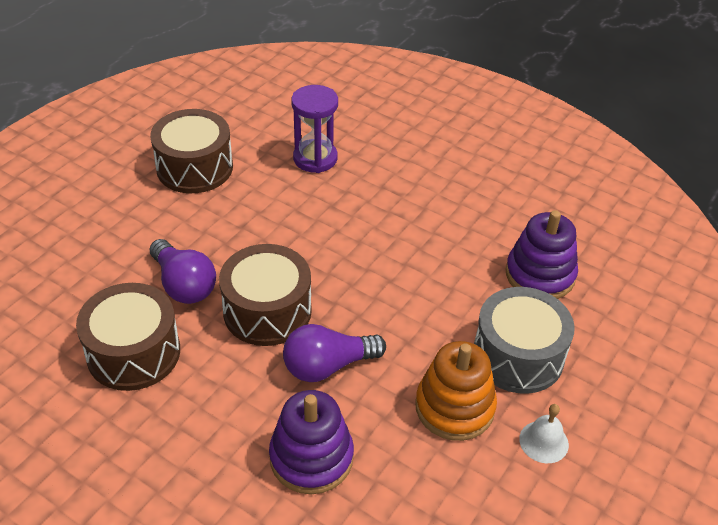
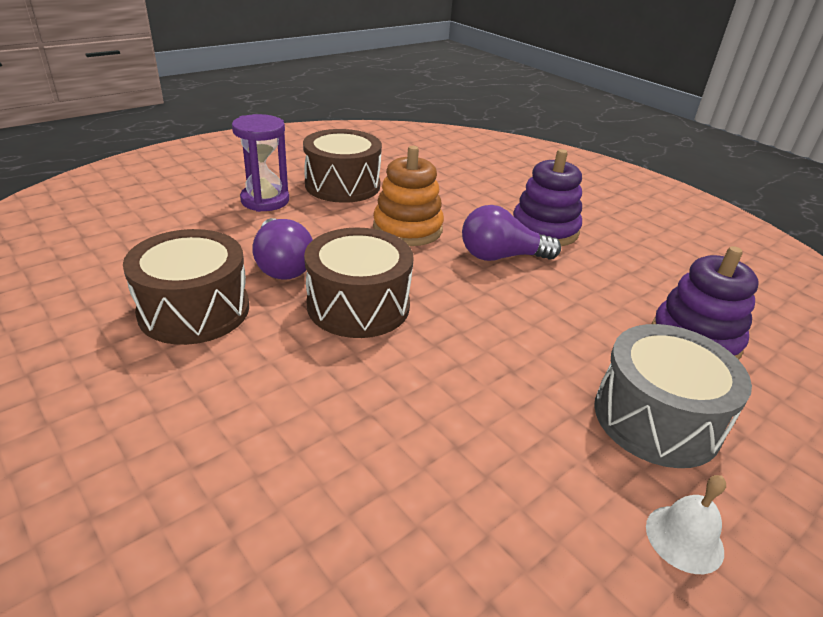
camera: 15 degrees right, 10 degrees down
purple stacking toy [269,390,354,494] -> purple stacking toy moved to [513,149,582,246]
purple light bulb [283,324,386,382] -> purple light bulb moved to [462,205,561,261]
purple hourglass [291,85,338,173] -> purple hourglass moved to [232,114,289,212]
orange stacking toy [415,341,497,441] -> orange stacking toy moved to [373,146,444,246]

